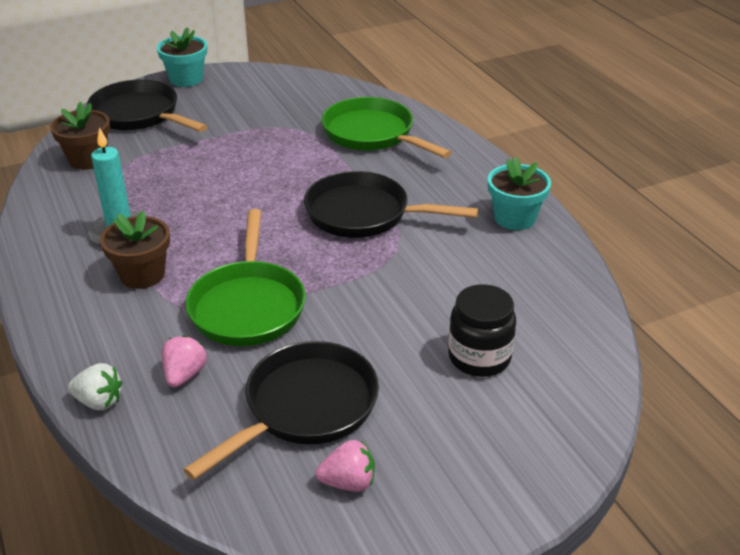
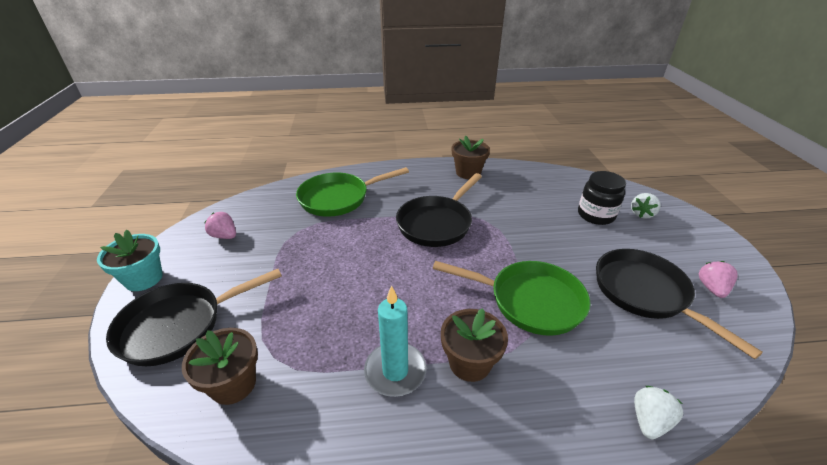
camera: 70 degrees left, 0 degrees up
pink strawberry [162,335,207,388] -> pink strawberry moved to [204,212,236,239]
turquoise flower pot [488,156,551,230] -> brown flower pot [452,136,490,179]
none -> white strawberry [631,193,661,219]

